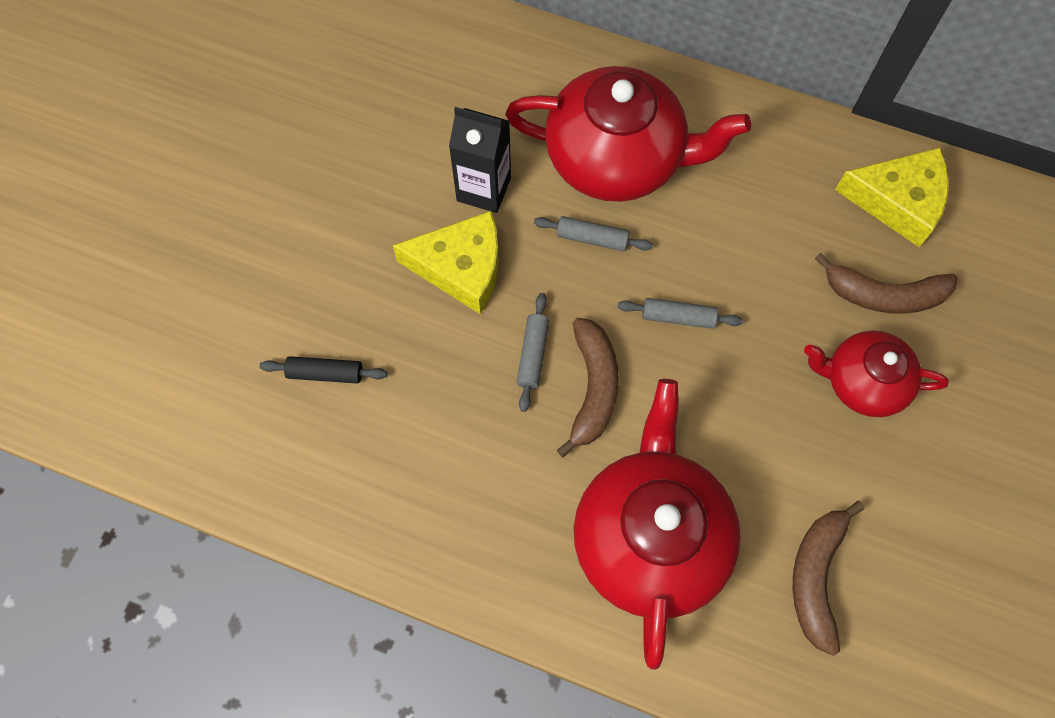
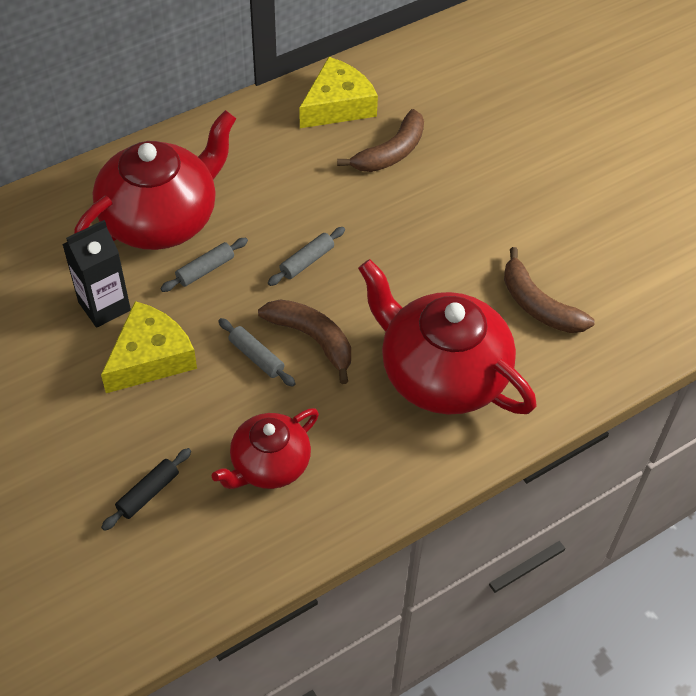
camera: 55 degrees left, 15 degrees down
red teapot [804,330,949,417] -> red teapot moved to [212,408,319,489]

